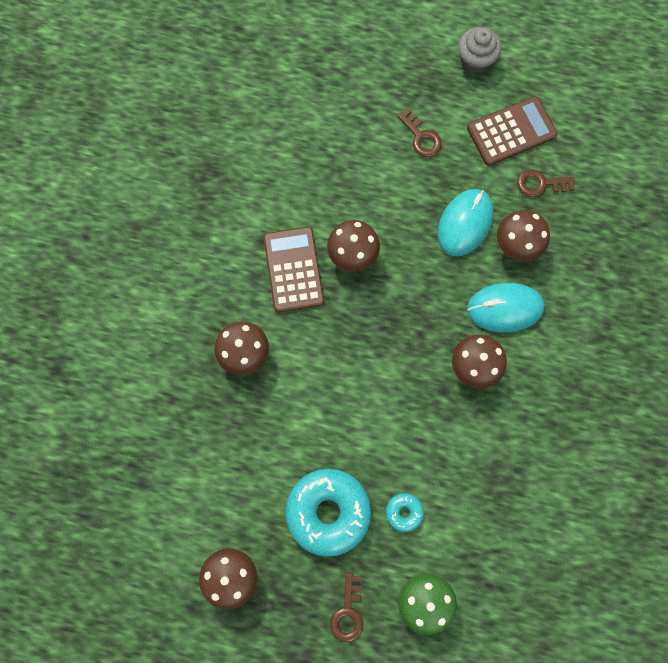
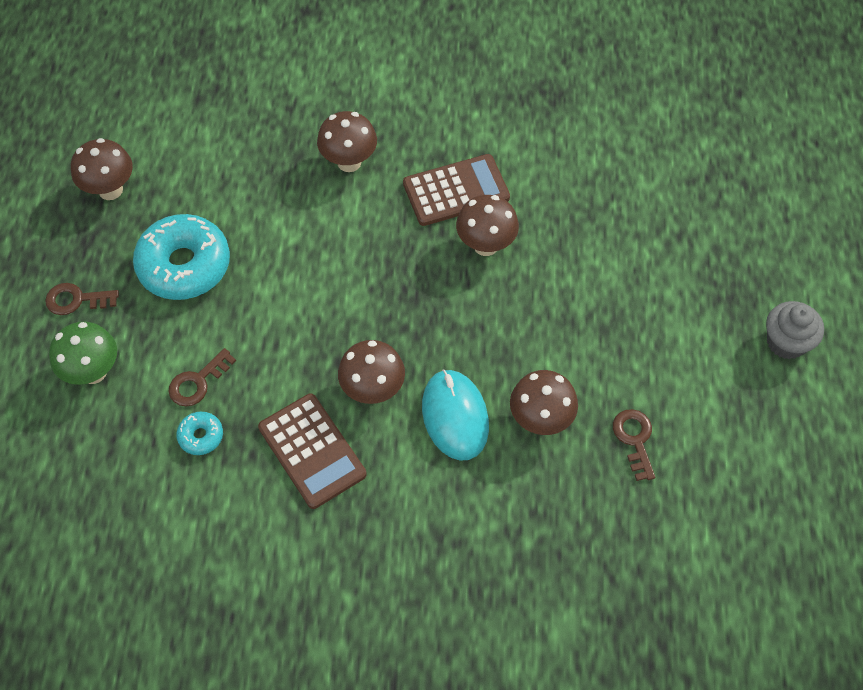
camera: 80 degrees right, 15 degrees down
turquoise donut [386,493,424,532] -> turquoise donut moved to [176,412,223,455]
brown key [397,108,442,157] -> brown key moved to [168,348,236,406]
turquoise mouse [438,189,493,256] -> none
brown calculator [467,96,558,166] -> brown calculator moved to [258,394,367,509]

